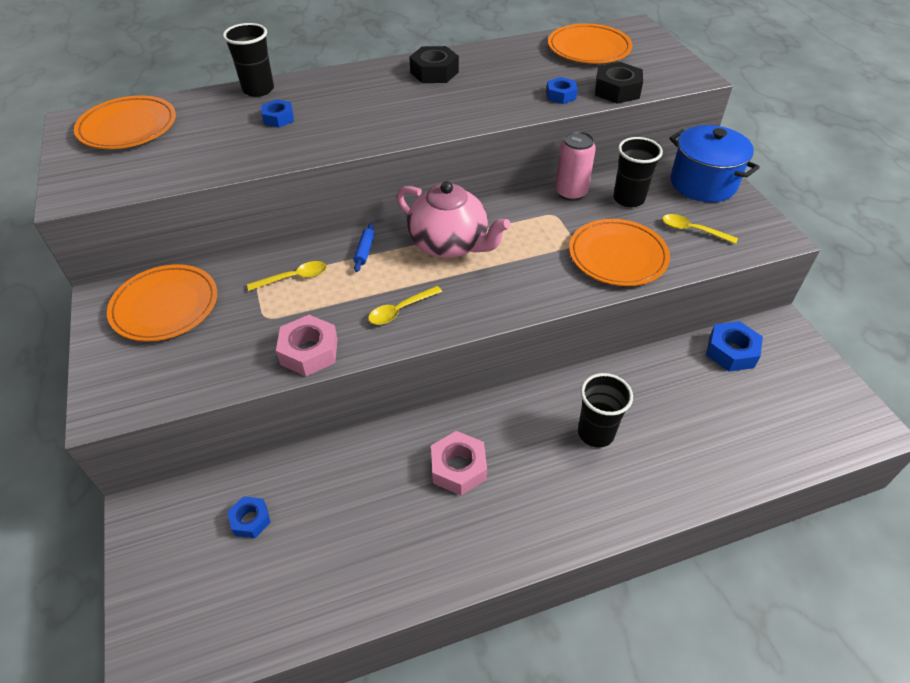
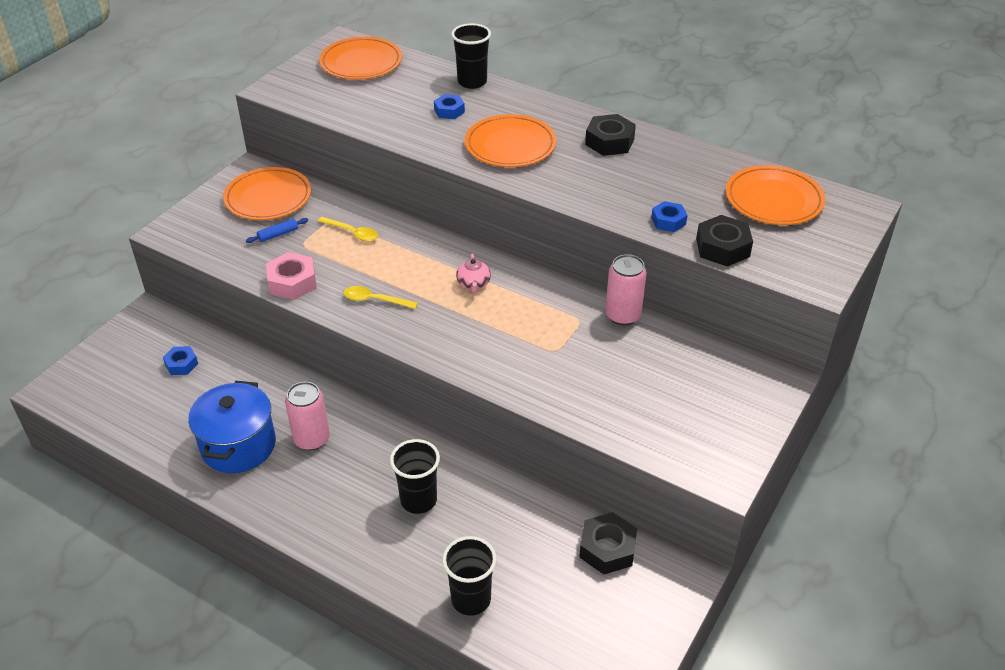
camera: 50 degrees right, 5 degrees down
blue rolling pin [354,223,375,272] -> blue rolling pin moved to [246,218,308,243]
pink teapot [396,181,511,258] -> pink teapot [456,254,491,293], size x0.44
pink nut [431,431,487,495] -> pink can [285,382,330,451]
orange plate [569,219,670,286] -> orange plate moved to [465,114,557,167]
black cup [613,137,663,207] -> black cup moved to [442,536,497,616]
yellow spoon [662,214,738,244] -> none
blue pot [669,125,760,202] -> blue pot moved to [188,381,276,473]
blue nut [706,321,763,372] -> black nut [579,512,637,574]

